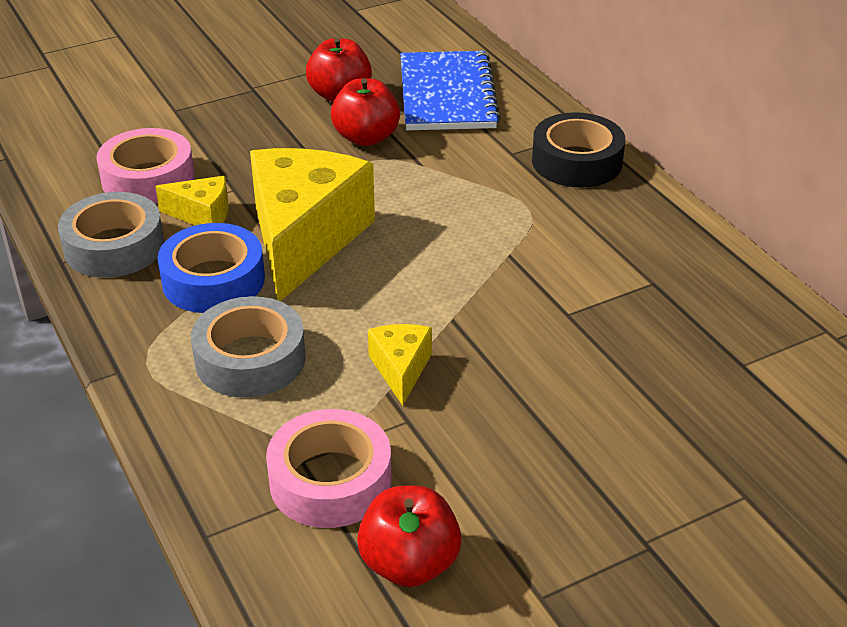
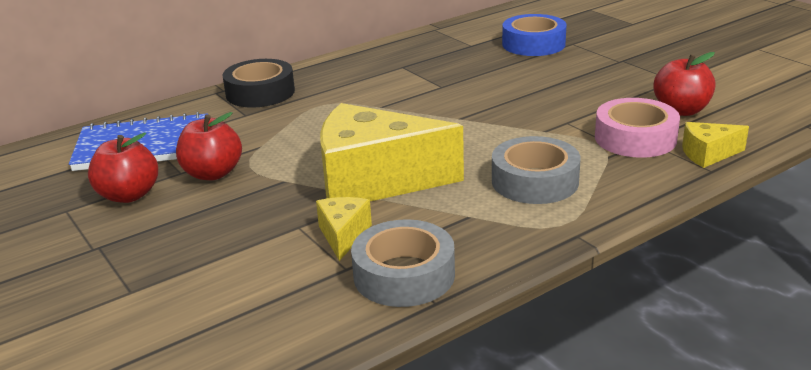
camera: 95 degrees left, 10 degrees down
pink tape [96,128,195,204] -> none
blue tape [157,223,265,313] -> blue tape moved to [502,14,567,56]
yellow cheese [368,324,432,406] -> yellow cheese moved to [682,122,749,168]

